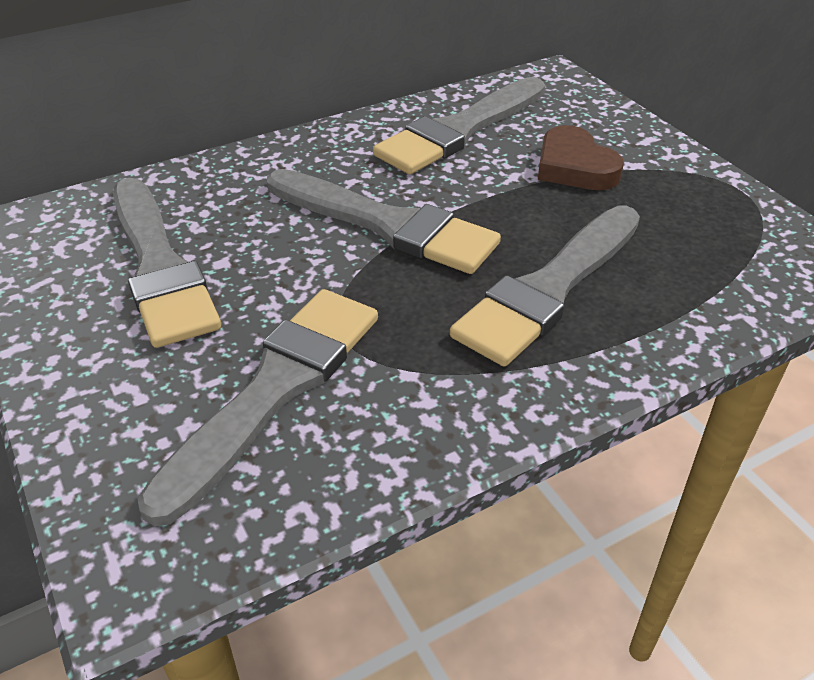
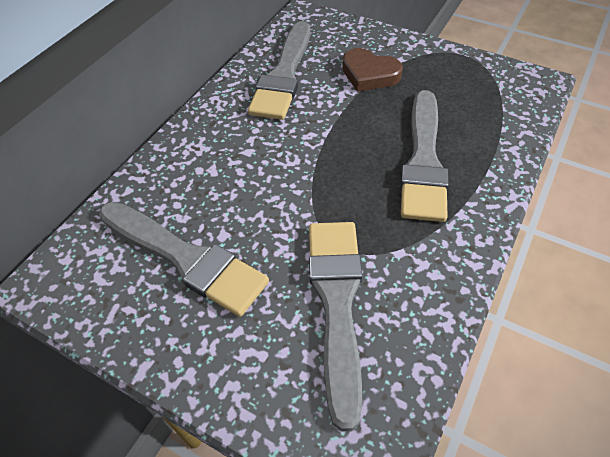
camera: 30 degrees left, 10 degrees up
grey brush [267,169,501,274] -> none

